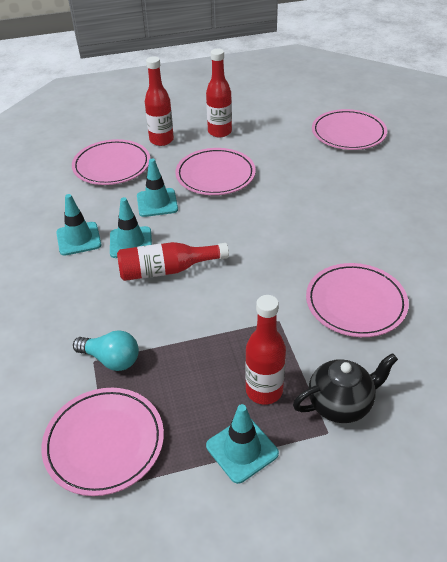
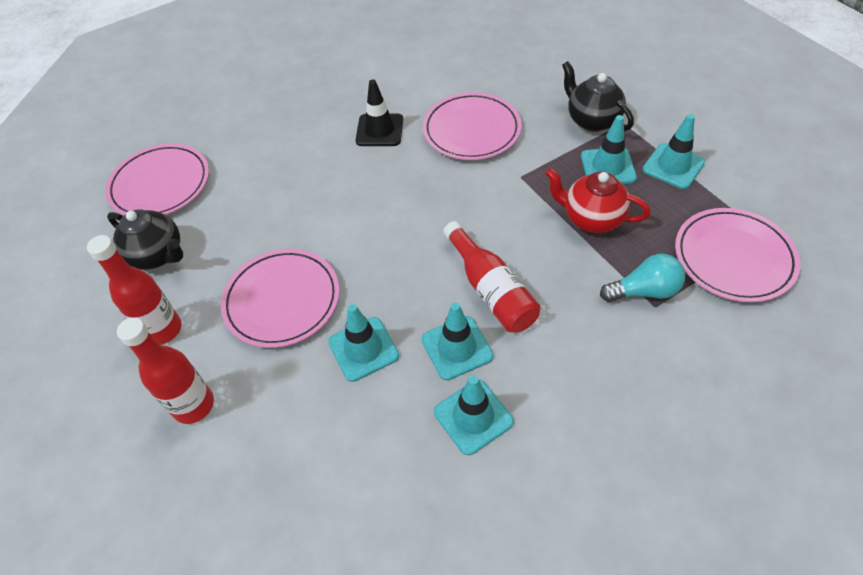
camera: 105 degrees left, 10 degrees up
pink plate [72,139,150,185] -> none
turquoise light bulb [73,330,139,371] -> turquoise light bulb turned 75 degrees clockwise [600,254,685,302]
red bottle [245,295,286,405] -> turquoise traffic cone [581,115,637,184]
none -> black teapot [107,209,183,270]
none -> black traffic cone [356,79,403,146]
none -> red teapot [545,168,651,233]

